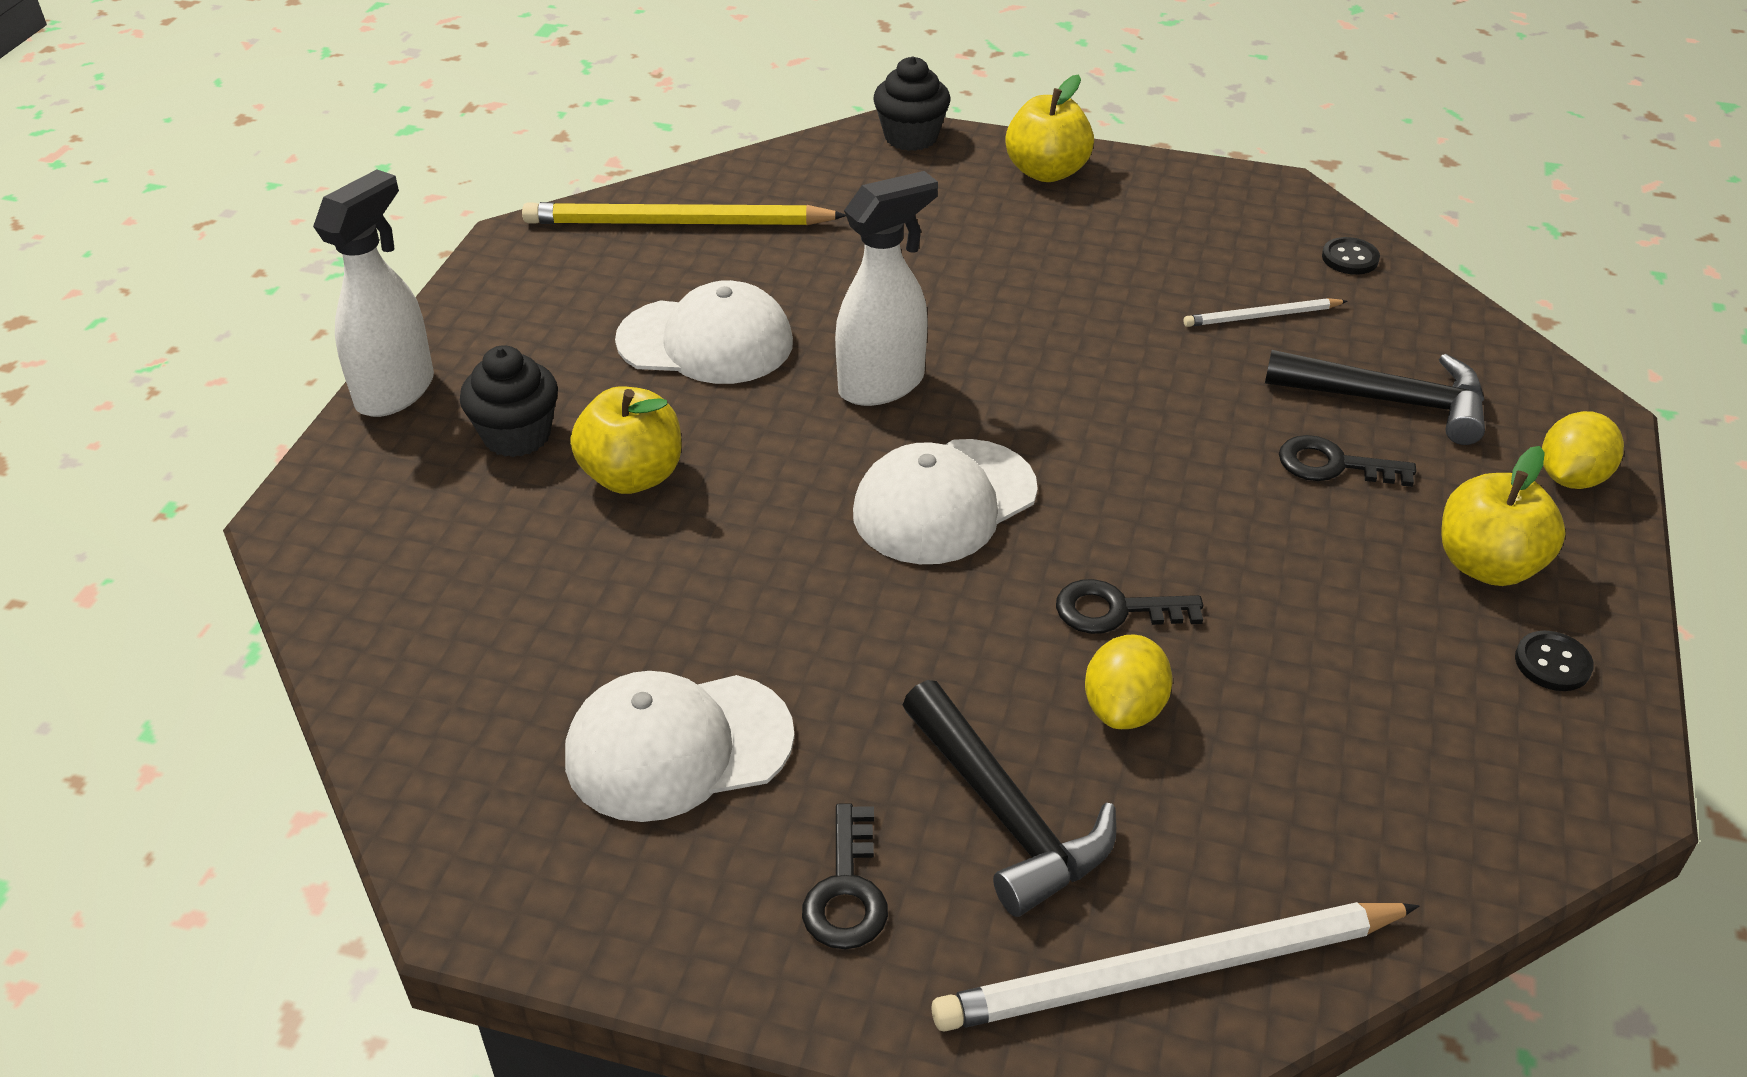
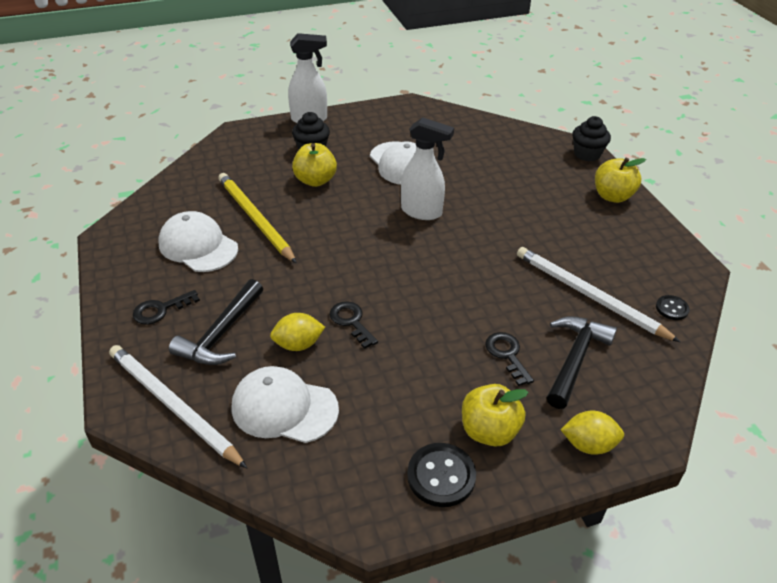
camera: 55 degrees right, 0 degrees up
yellow pencil [522,202,846,225] -> yellow pencil moved to [218,173,297,264]
white cap [853,439,1038,564] -> white cap moved to [232,366,339,443]
white pencil [1183,298,1347,327] -> white pencil [517,247,680,342], size x2.01
black hammer [1265,350,1485,445] -> black hammer turned 135 degrees counterclockwise [547,316,617,409]
black button [1515,631,1594,691] -> black button [407,443,476,507], size x1.74

